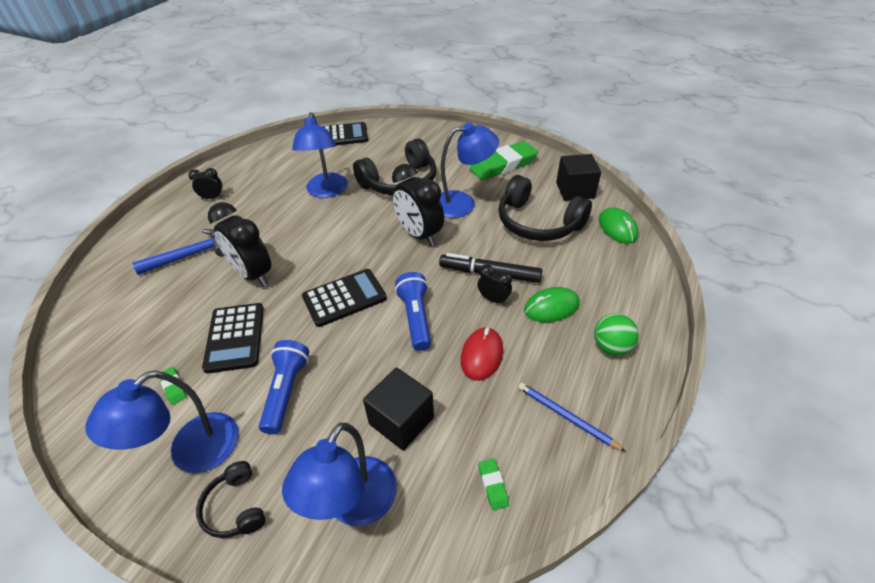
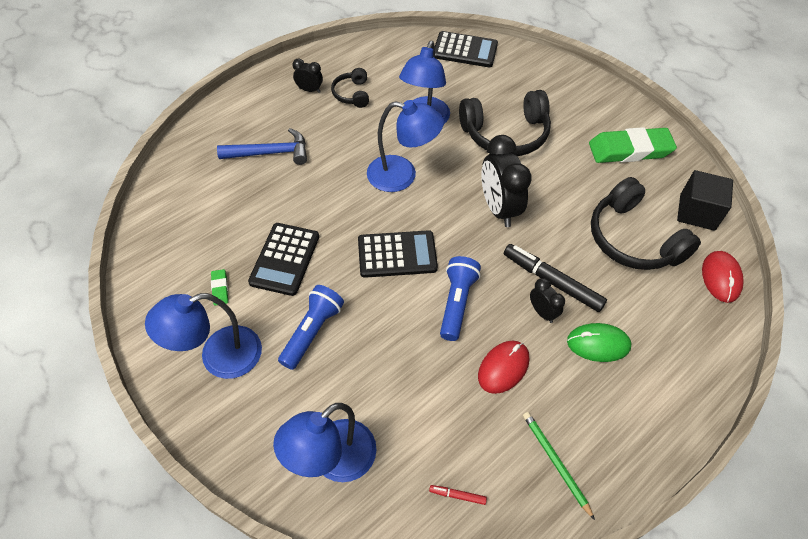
camera: 20 degrees right, 10 degrees up
black headphones [196,461,265,538] -> black headphones moved to [331,68,369,108]
black clock [208,202,271,287] -> none
black cube [363,367,434,451] -> none
blue lamp [440,122,499,218] -> blue lamp moved to [367,100,444,192]
green eraser [478,458,509,510] -> red marker [429,485,487,505]
blue pencil [518,382,626,452] -> green pencil [523,412,595,520]
green ball [594,313,639,356] -> none
green mouse [599,207,638,244] -> red mouse [702,251,743,303]

